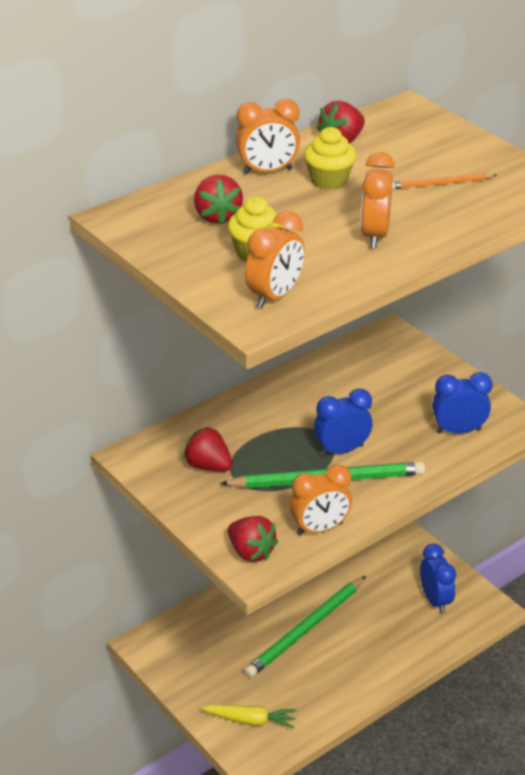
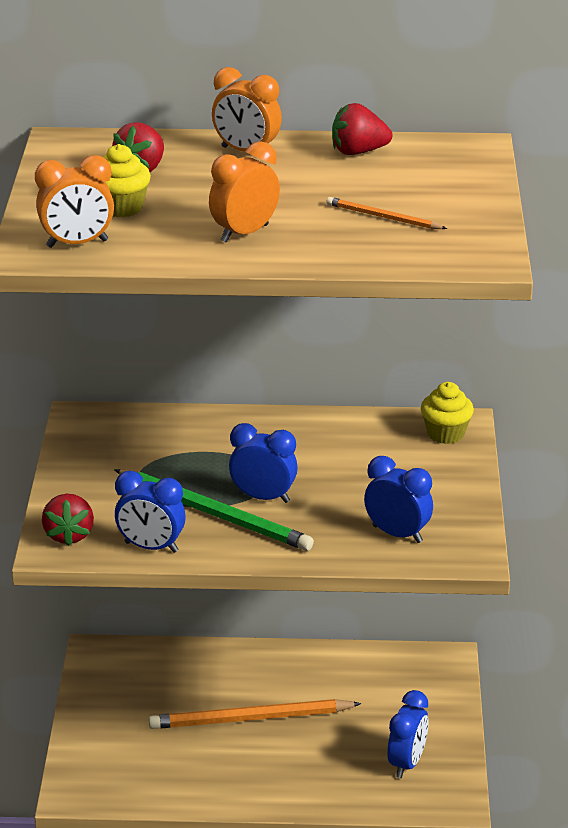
camera: 40 degrees right, 5 degrees down
red strawberry [183,427,233,472] -> none
yellow carrot [201,705,297,729] -> none
green pencil [244,576,366,678] -> orange pencil [149,699,361,729]
orange clock [290,464,352,536] -> blue clock [115,471,186,553]
yellow cupcake [304,127,356,190] -> yellow cupcake moved to [421,382,474,444]

